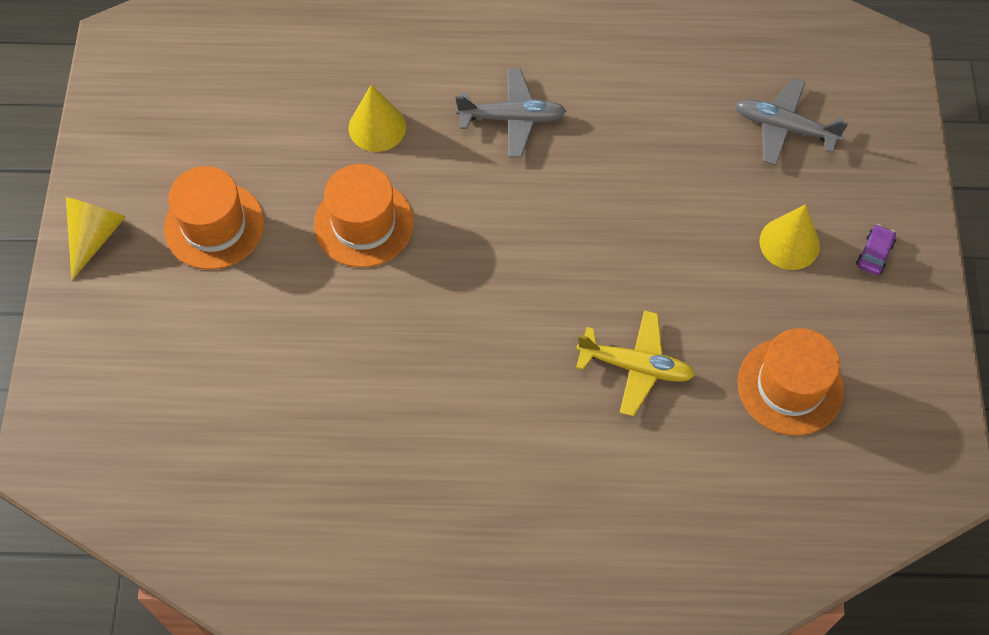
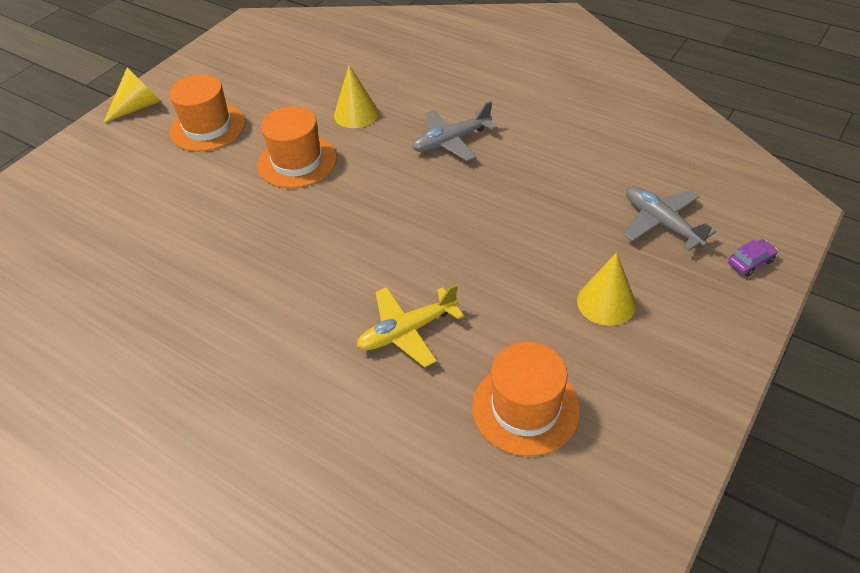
camera: 35 degrees right, 15 degrees down
grey plane [455,69,566,157] -> grey plane turned 120 degrees clockwise [412,101,497,161]
yellow plane [576,310,695,416] -> yellow plane turned 105 degrees clockwise [357,284,464,367]
purple car [856,224,896,275] -> purple car moved to [728,239,778,276]

